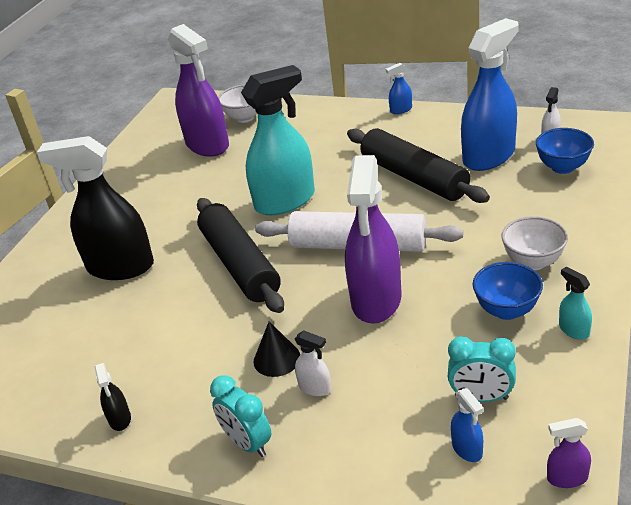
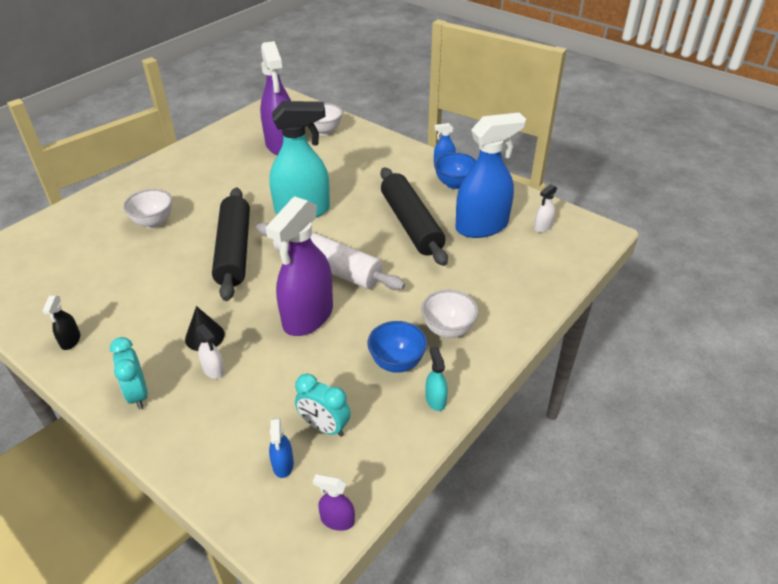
camera: 15 degrees right, 5 degrees up
black spray bottle [37,136,154,280] -> white bowl [123,189,172,228]
blue bowl [536,128,594,174] -> blue bowl moved to [434,152,477,189]

